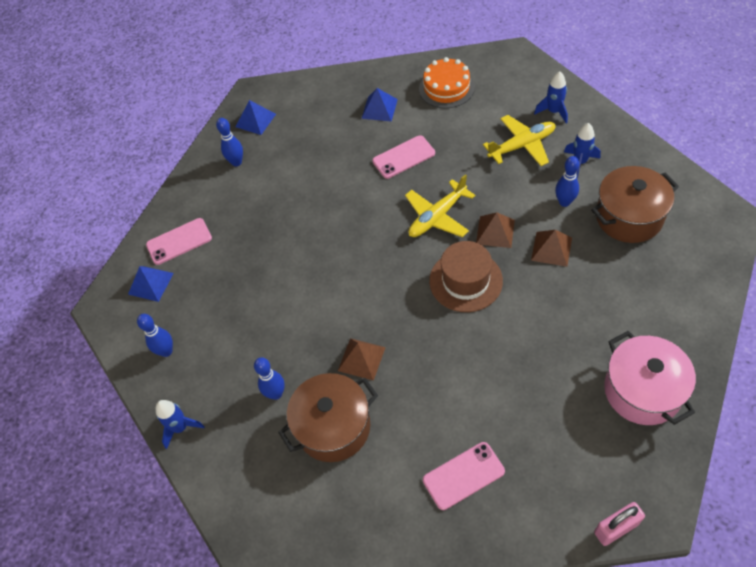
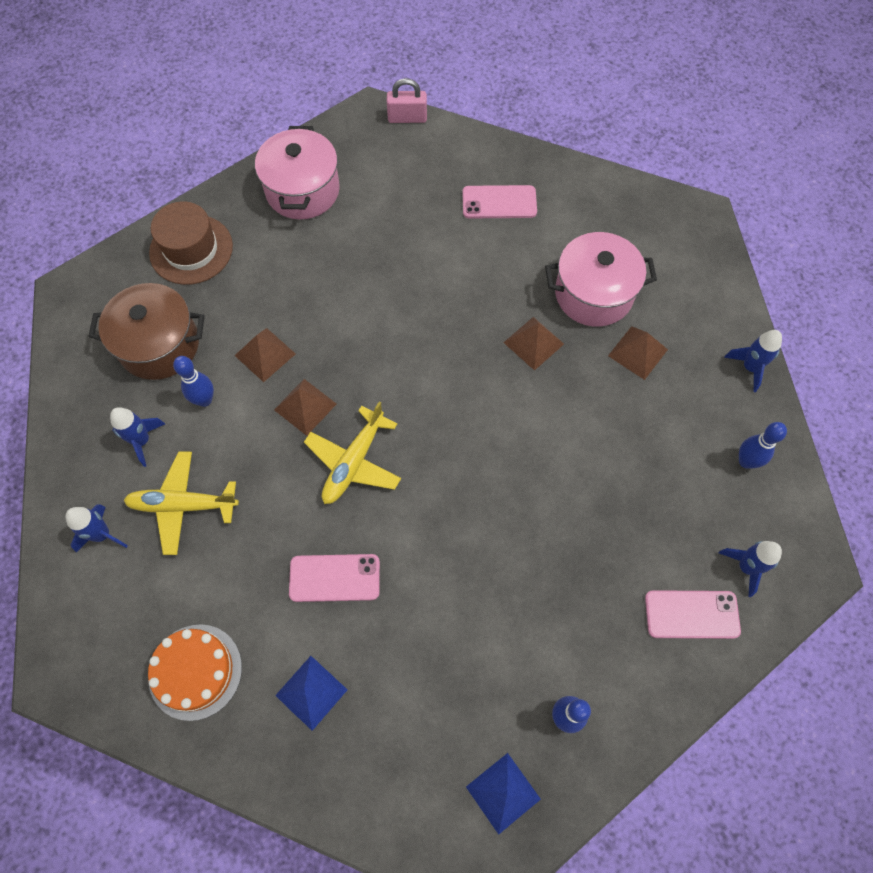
camera: 160 degrees left, 10 degrees up
blue pyramid [128,266,174,302] -> blue rocket [719,541,782,597]
blue bowling pin [254,357,285,400] -> brown pyramid [608,326,668,380]
brown pot [278,373,378,462] -> pink pot [545,232,657,327]
yellow plane [405,174,475,237] -> yellow plane turned 135 degrees clockwise [304,402,401,504]
brown hat [429,241,503,312] -> brown hat moved to [149,201,233,285]

